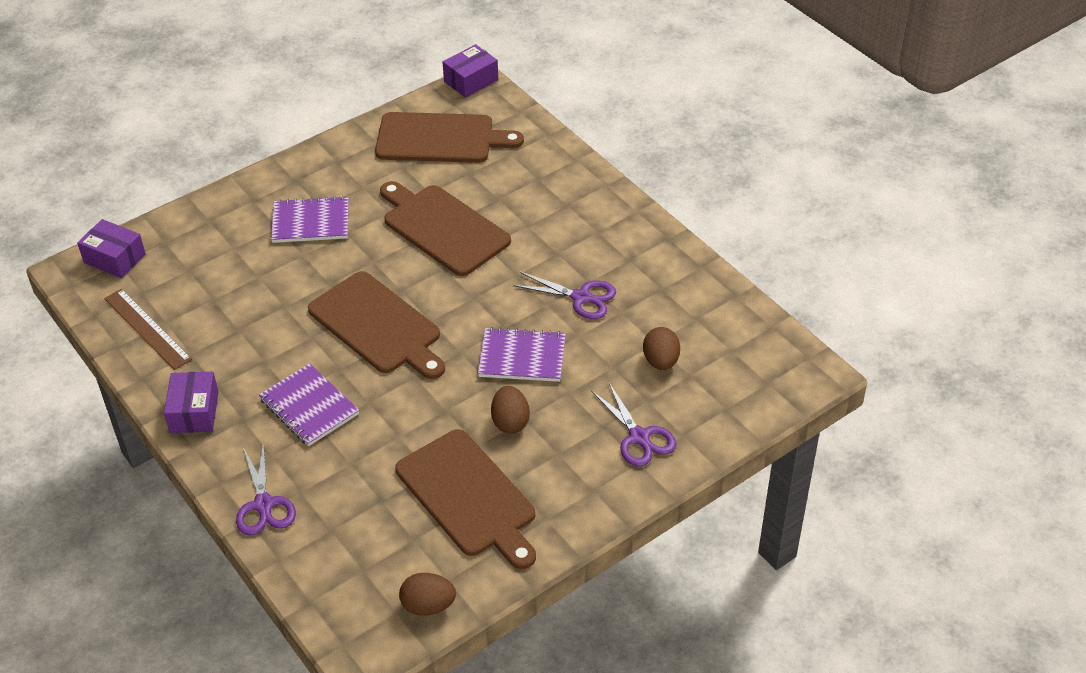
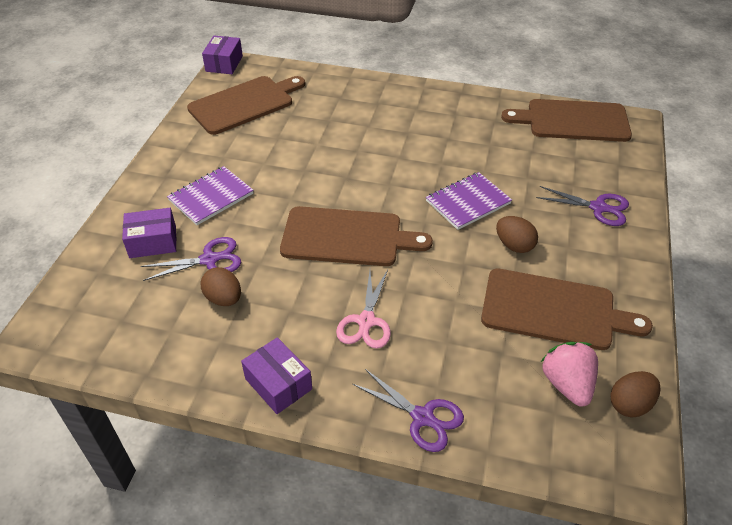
camera: 40 degrees left, 0 degrees up
purple box [77,219,146,278] -> purple box moved to [122,208,176,258]
brown ruler [104,289,192,370] -> none
purple notebook [259,363,359,446] -> pink scissors [336,270,391,349]
brown cutting board [380,181,511,276] -> brown cutting board moved to [501,99,632,142]
purple scissors [513,272,616,319] -> purple scissors moved to [141,237,241,281]
brown egg [643,327,680,370] -> brown egg moved to [201,267,241,306]
none -> pink strawberry [541,342,598,407]

